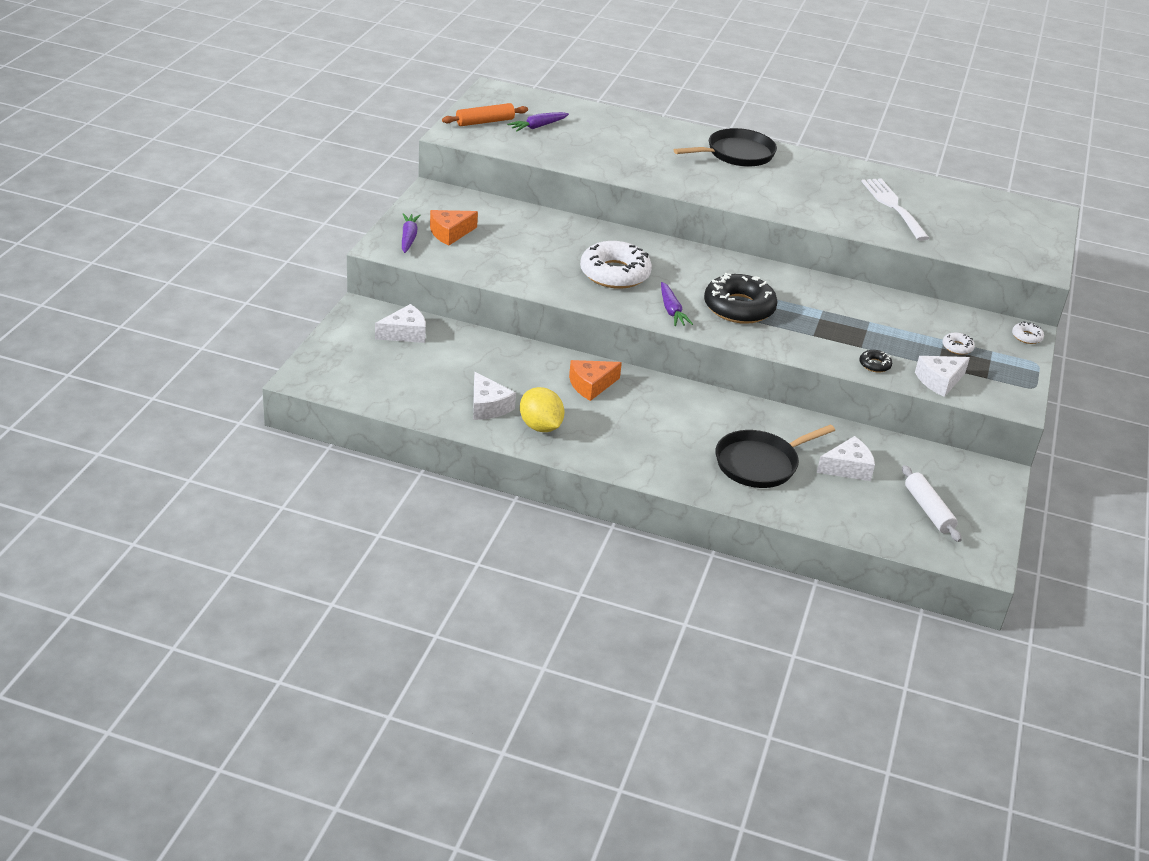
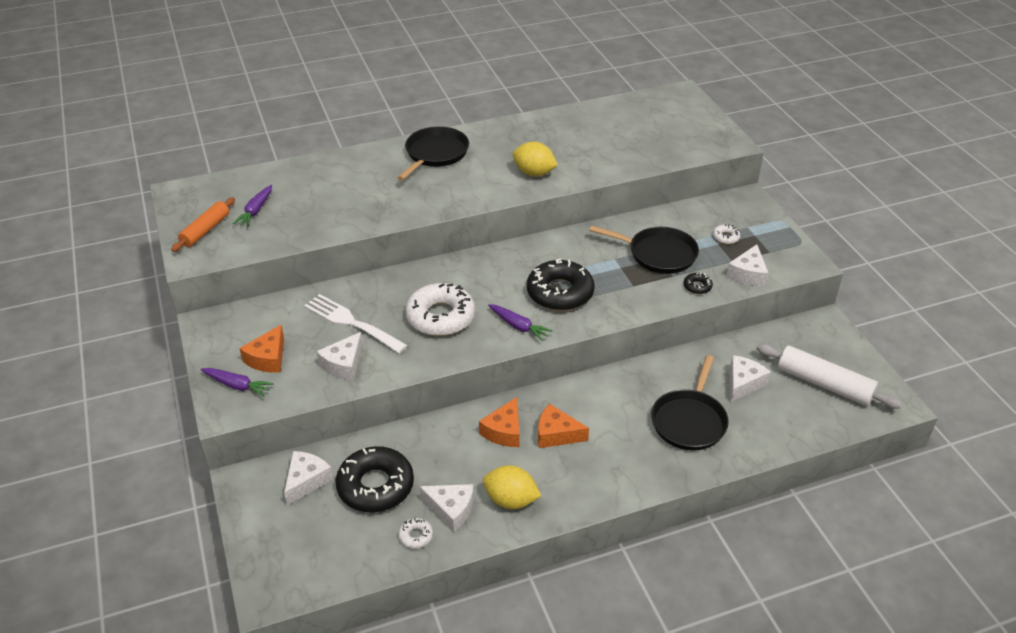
camera: 35 degrees left, 5 degrees up
purple carrot [402,213,421,253] -> purple carrot turned 150 degrees clockwise [201,368,274,397]
white fork [861,178,929,241] -> white fork moved to [304,294,408,354]
white rolling pin [902,465,962,542] -> white rolling pin [756,344,902,409], size x1.51
white donut [1012,321,1044,344] -> white donut moved to [398,518,433,549]
none -> white cheese [316,332,363,381]
none -> black donut [336,446,414,513]
none -> yellow lemon [513,142,558,176]
none -> orange cheese [538,404,589,448]
none -> black pan [590,226,699,274]

